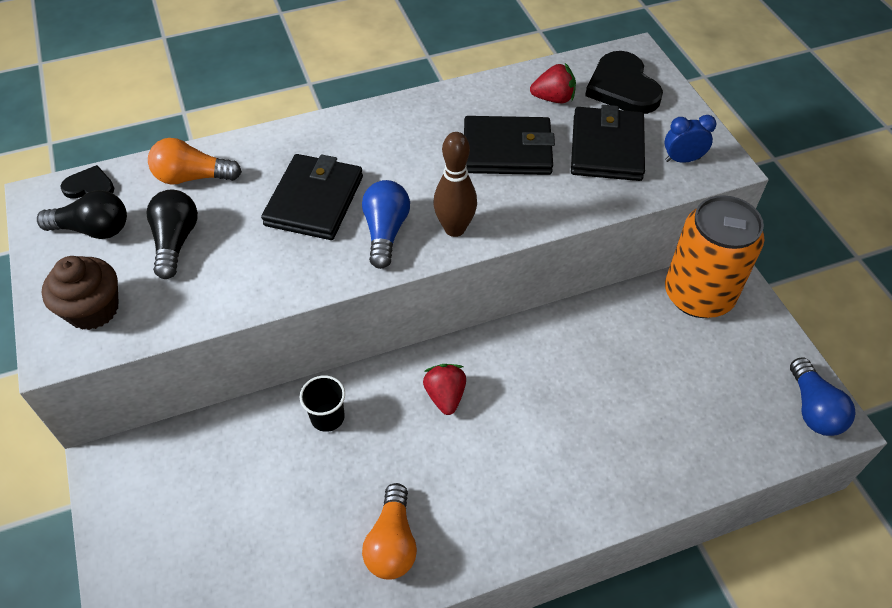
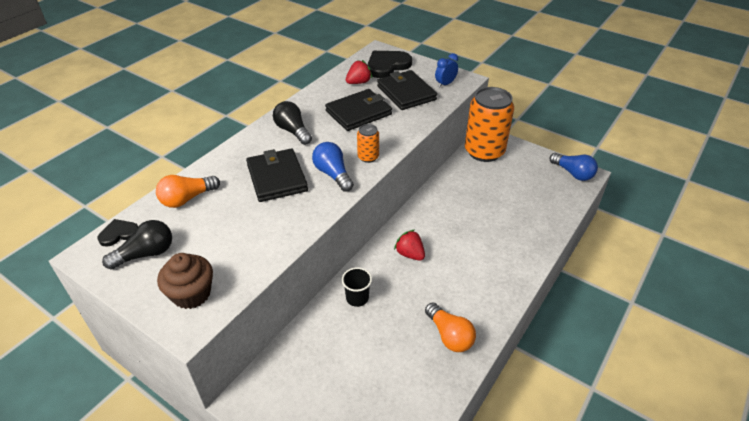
camera: 35 degrees left, 10 degrees down
black light bulb [146,190,198,279] -> black light bulb moved to [273,101,312,145]
brown bowling pin [433,132,477,237] -> orange can [357,124,379,163]
black heart [585,51,663,114] -> black heart turned 105 degrees clockwise [367,51,412,78]

